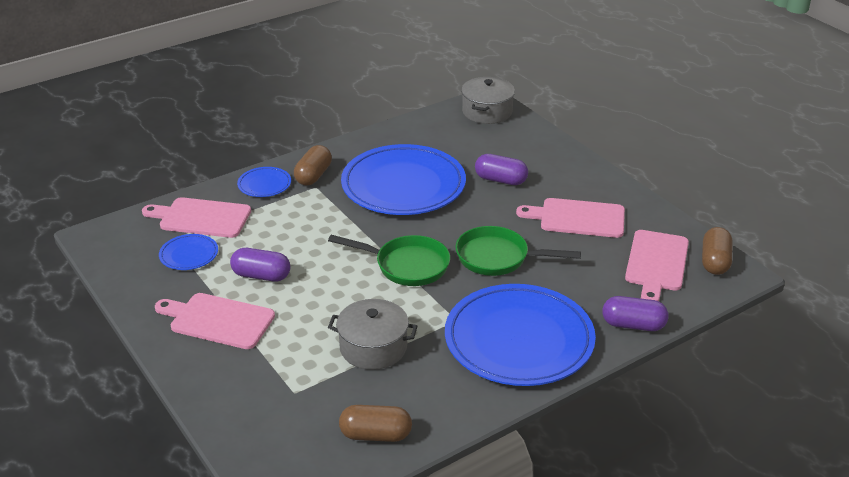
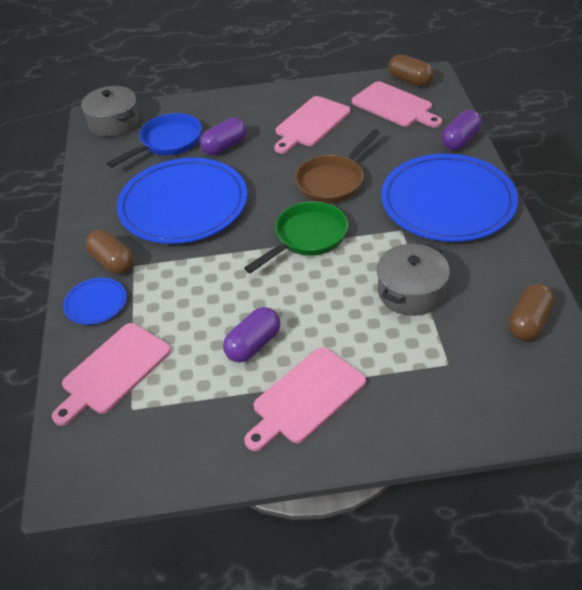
camera: 60 degrees left, 10 degrees up
blue plate [159,234,218,270] -> none
green pan [455,226,581,276] -> brown pan [295,129,380,203]
none -> blue pan [107,113,202,168]

